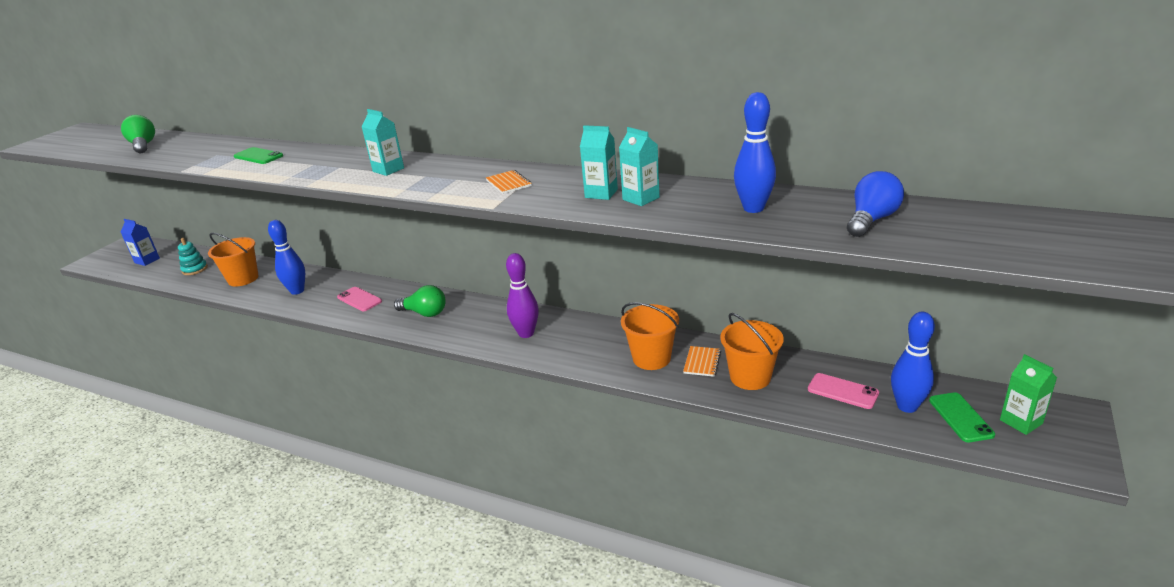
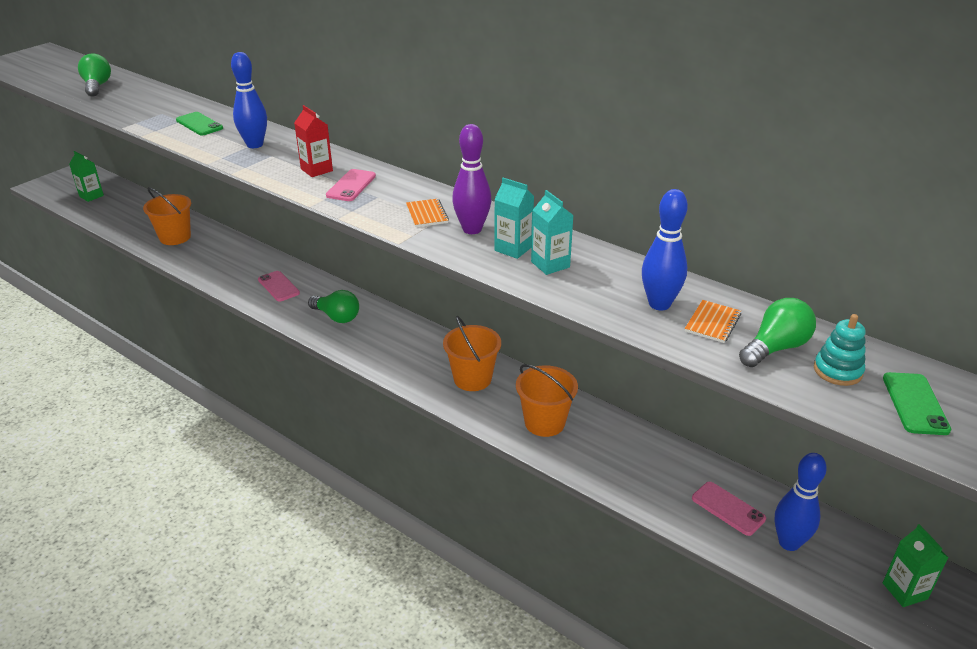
camera: 10 degrees right, 5 degrees up
blue carton [121,219,160,266] -> green carton [69,151,104,202]
turquoise stacking toy [178,238,208,275] -> turquoise stacking toy moved to [814,314,866,386]
blue bowling pin [268,220,305,295] -> blue bowling pin moved to [231,52,267,148]
turquoise carton [361,109,404,176] -> red carton [294,105,333,177]
purple bowling pin [506,253,539,338] -> purple bowling pin moved to [452,124,492,234]
orange notebook [683,346,721,377] -> orange notebook moved to [685,300,741,343]
orange bucket [720,313,784,390] -> orange bucket moved to [443,316,501,391]
blue light bulb [847,171,904,237] -> green light bulb [739,298,816,367]
green phone [929,392,995,442] -> green phone moved to [883,372,952,435]
none -> pink phone [326,169,376,201]

